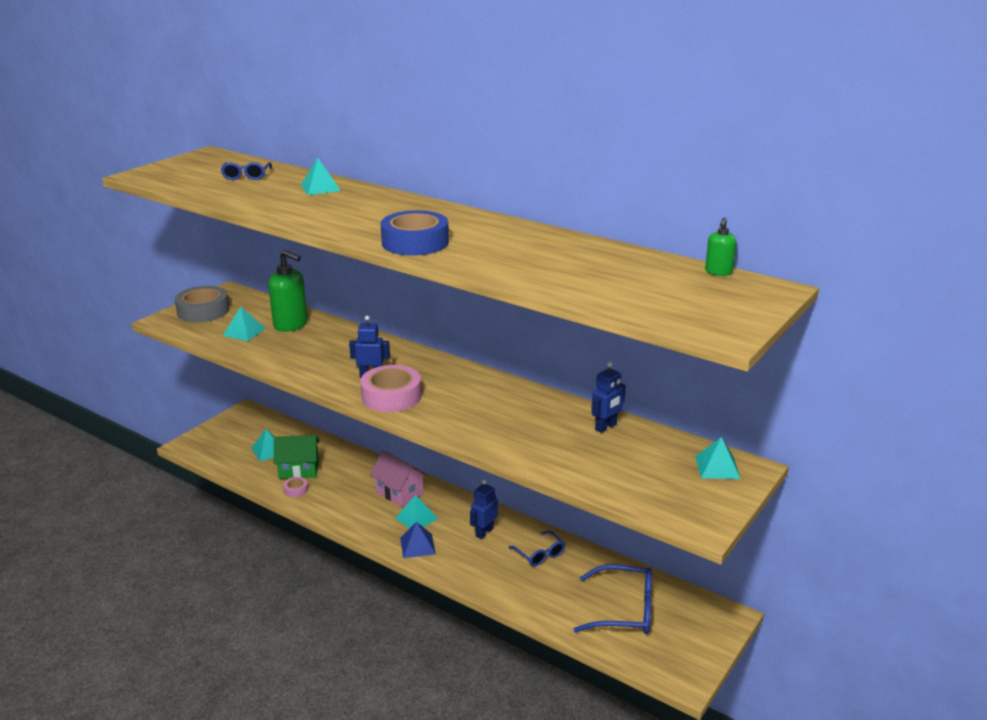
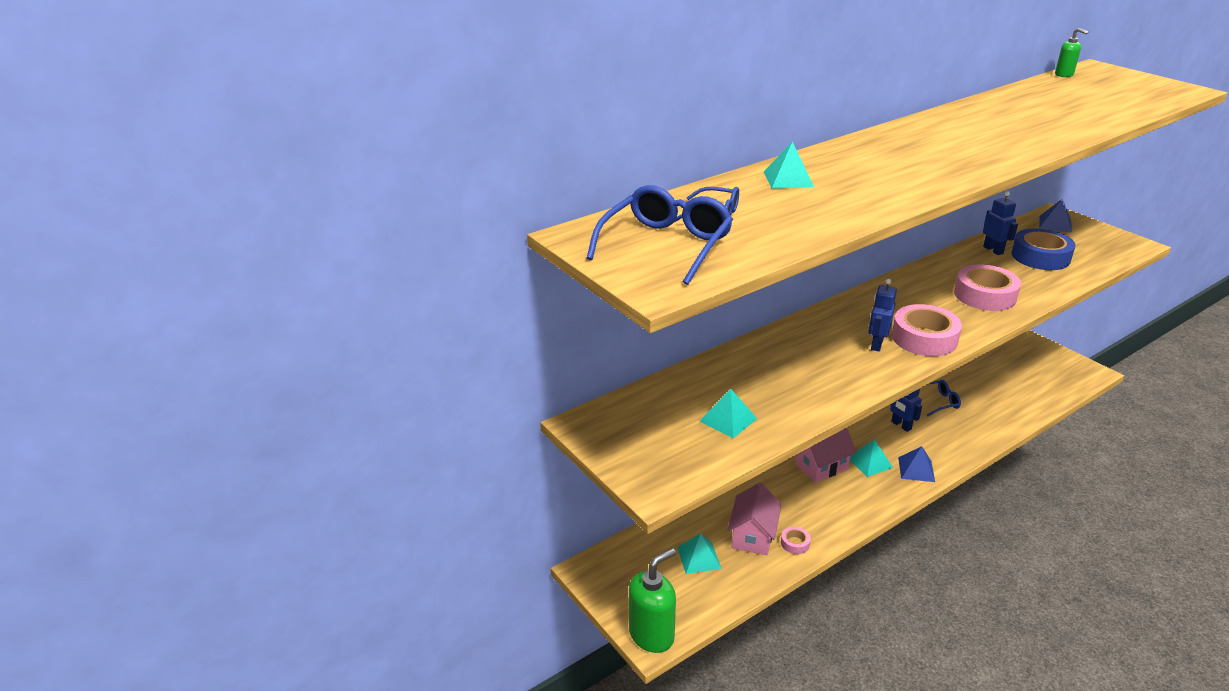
camera: 70 degrees left, 5 degrees up
grey tape [175,286,229,322] -> none
green soap dispenser [268,250,308,332] -> green soap dispenser moved to [629,548,676,653]
green house [274,435,320,479] -> pink house [728,483,782,555]
blue tape [381,210,449,256] -> blue tape moved to [1011,228,1076,270]
blue glasses [573,564,652,634] -> blue glasses moved to [586,185,733,285]
turquoise pyramid [695,437,741,479] -> blue pyramid [1039,199,1072,233]
none -> pink tape [954,264,1021,311]

